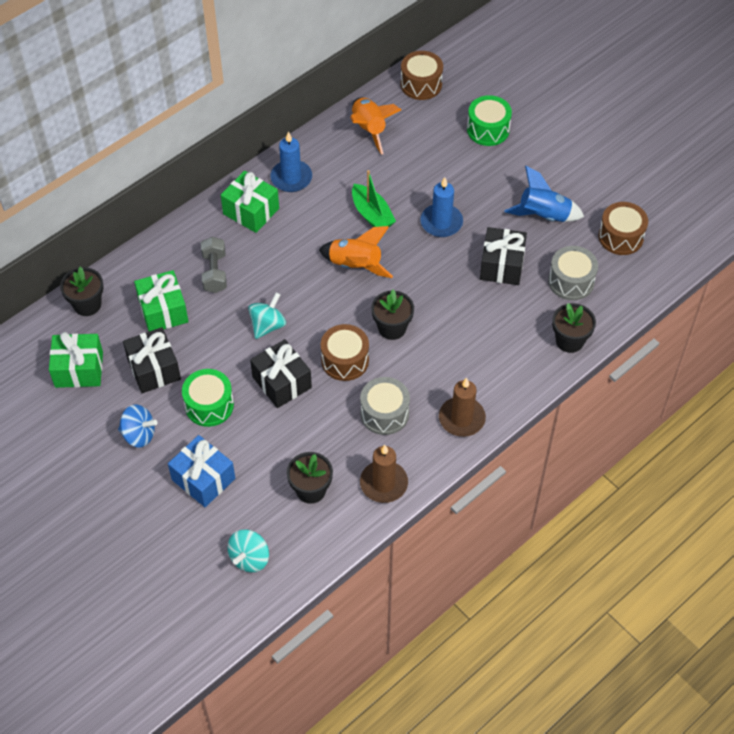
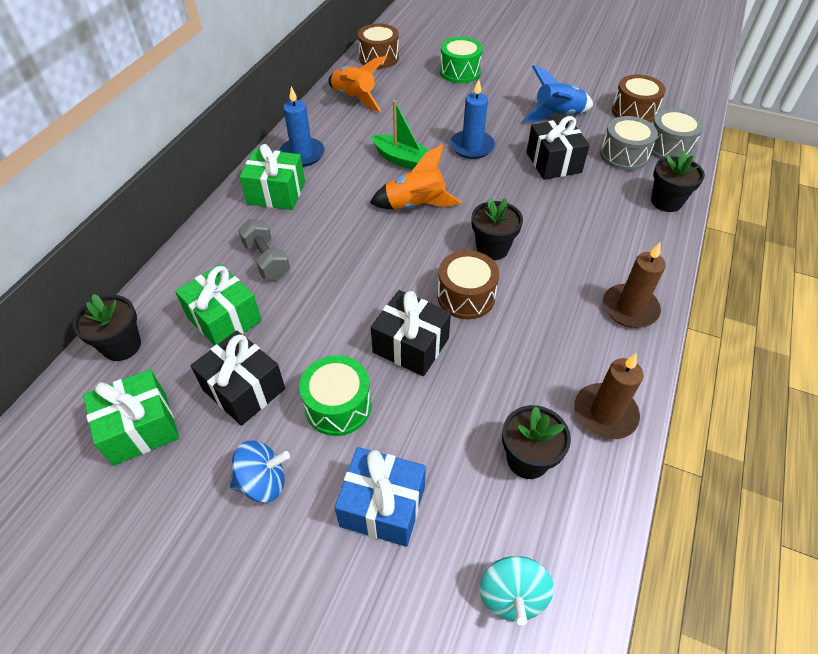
camera: 25 degrees left, 5 degrees down
turquoise spinning top [248,292,286,339] -> none
grey drum [360,377,410,435] -> grey drum moved to [651,108,704,159]

